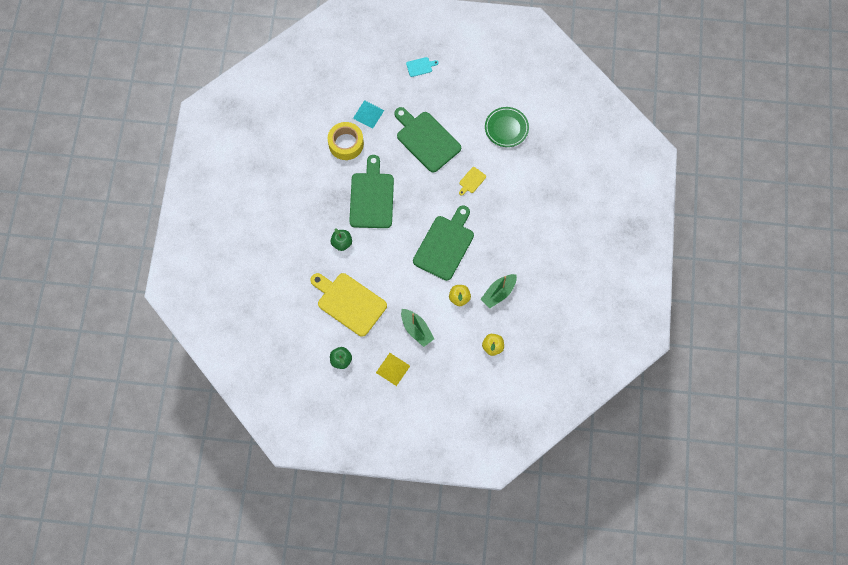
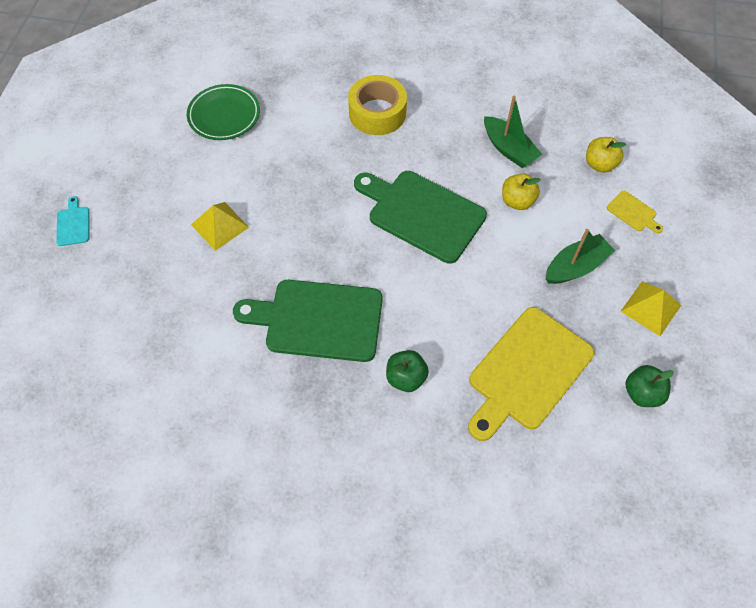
camera: 85 degrees left, 10 degrees down
yellow tape [328,122,364,160] -> yellow tape moved to [348,75,407,135]
turquoise pyramid [353,100,384,129] -> none
green cutting board [394,107,461,172] -> yellow pyramid [191,202,249,251]
yellow cutting board [459,167,486,196] -> yellow cutting board moved to [607,191,663,234]

